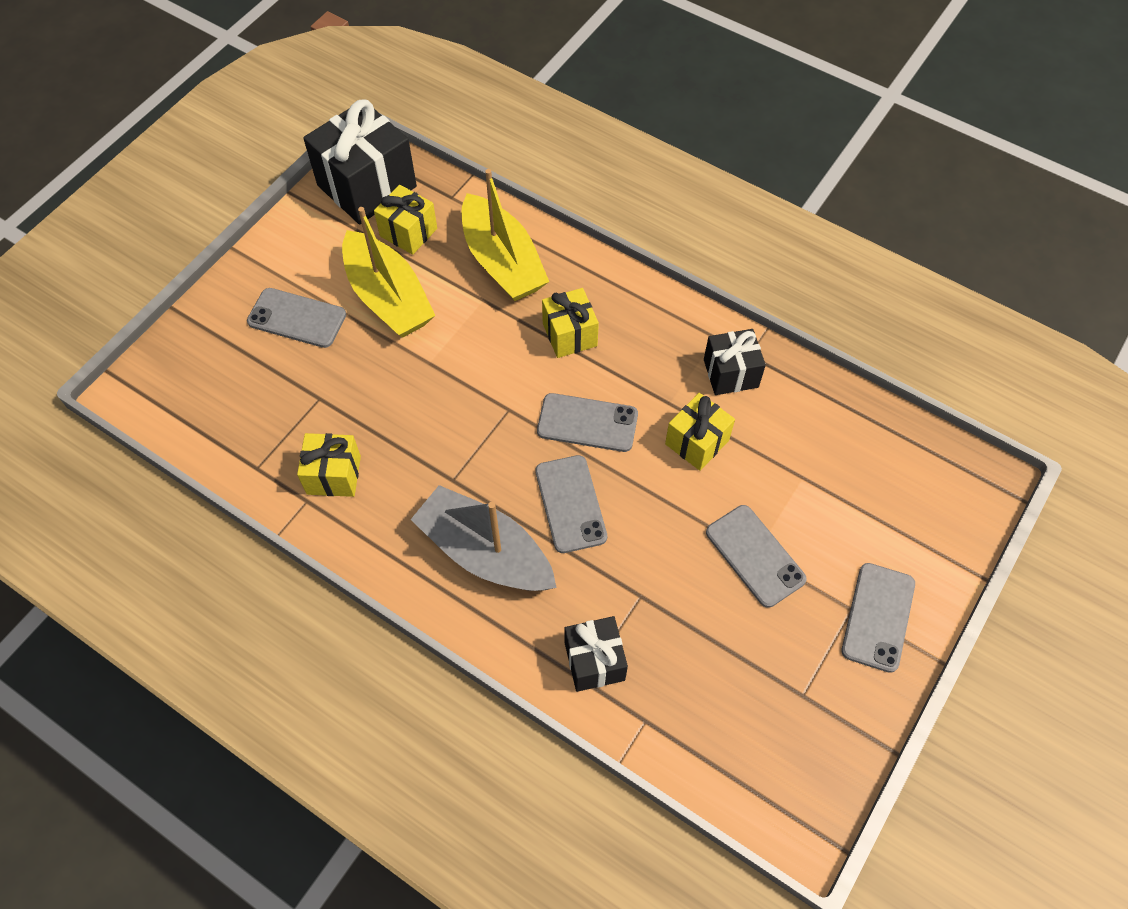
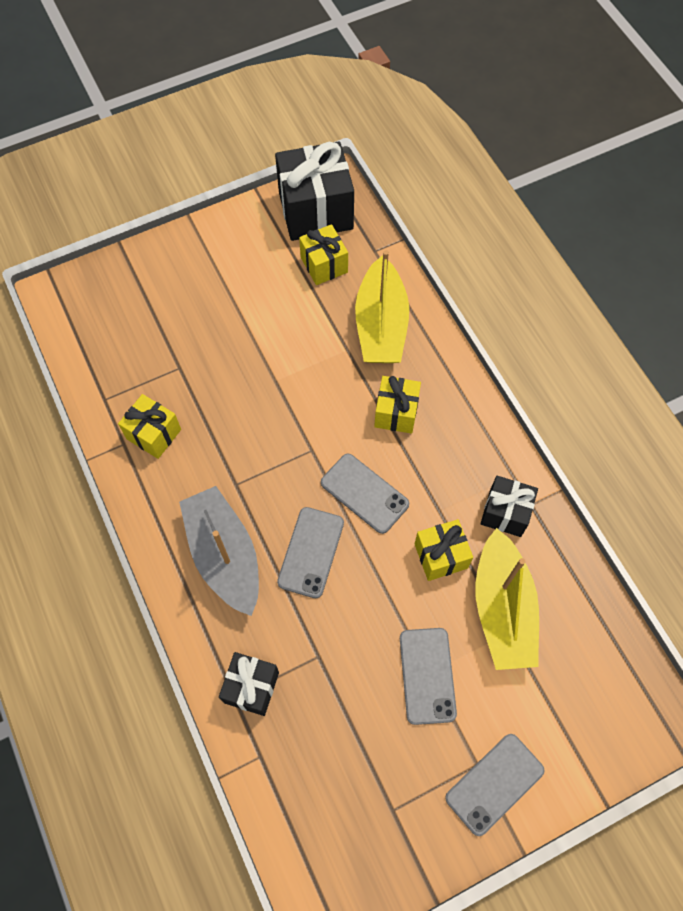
camera: 30 degrees right, 5 degrees up
grey phone [247,288,346,348] -> none
yellow boat [342,207,435,337] -> yellow boat moved to [475,528,539,670]

